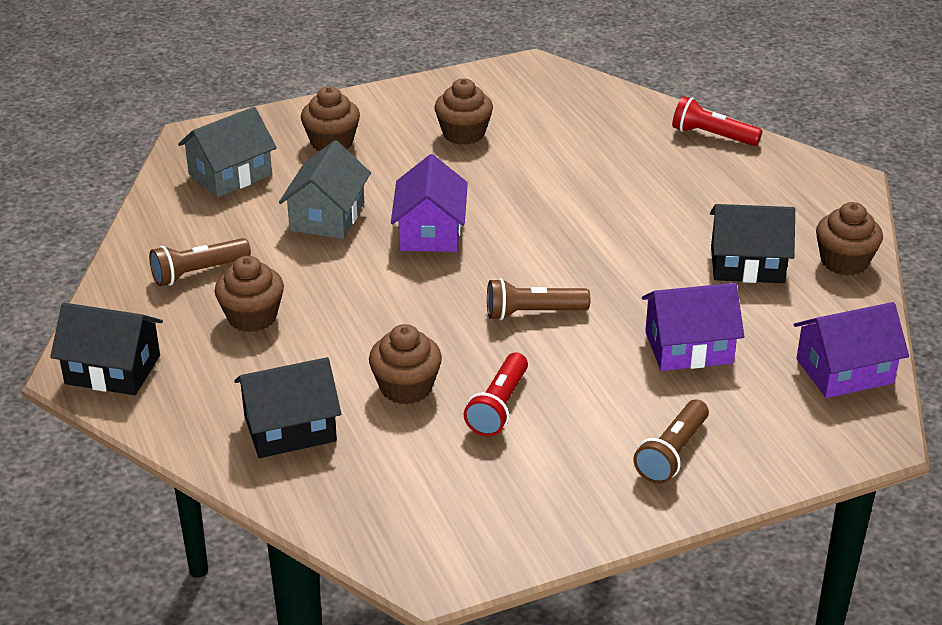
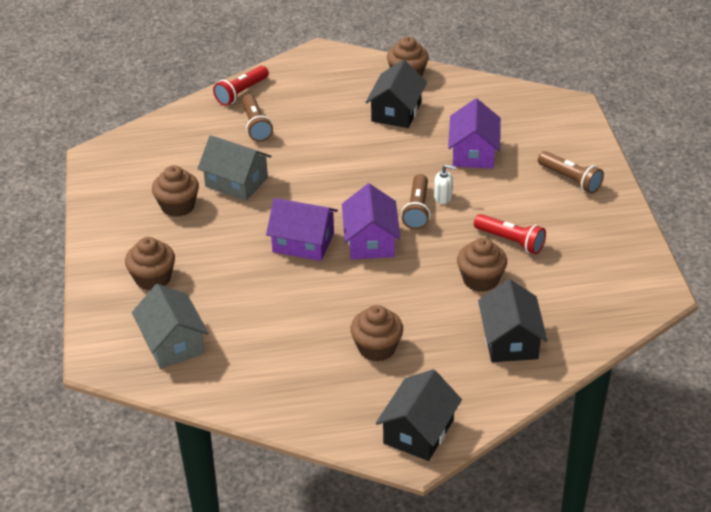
camera: 75 degrees left, 5 degrees up
brown flashlight [149,238,251,286] -> brown flashlight moved to [242,94,273,142]
grey house [279,140,371,239] -> grey house moved to [197,135,272,201]
purple house [794,302,909,398] -> purple house moved to [342,184,401,259]
none -> white soap dispenser [434,164,456,204]

